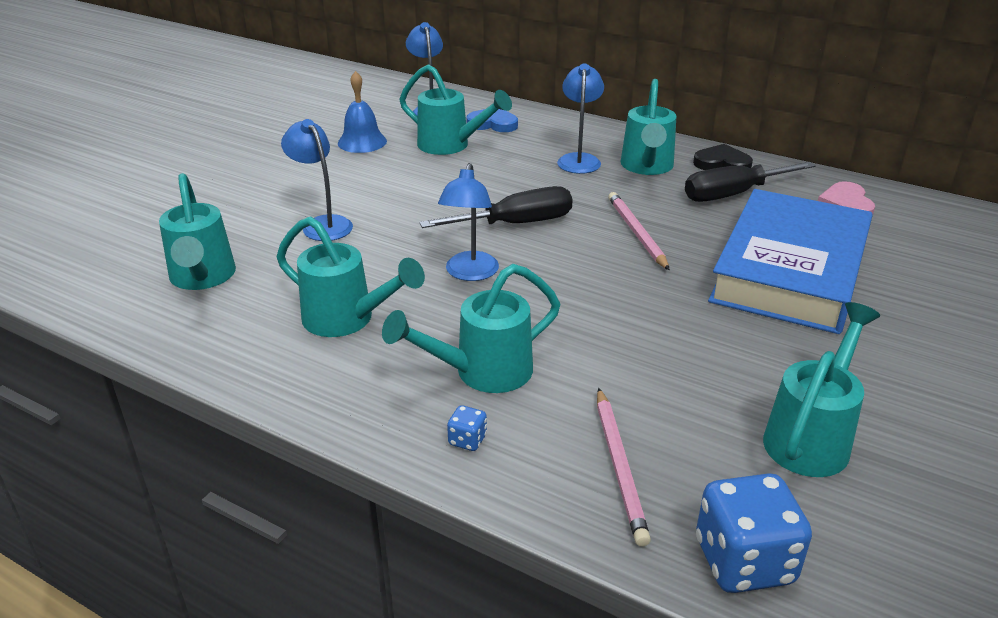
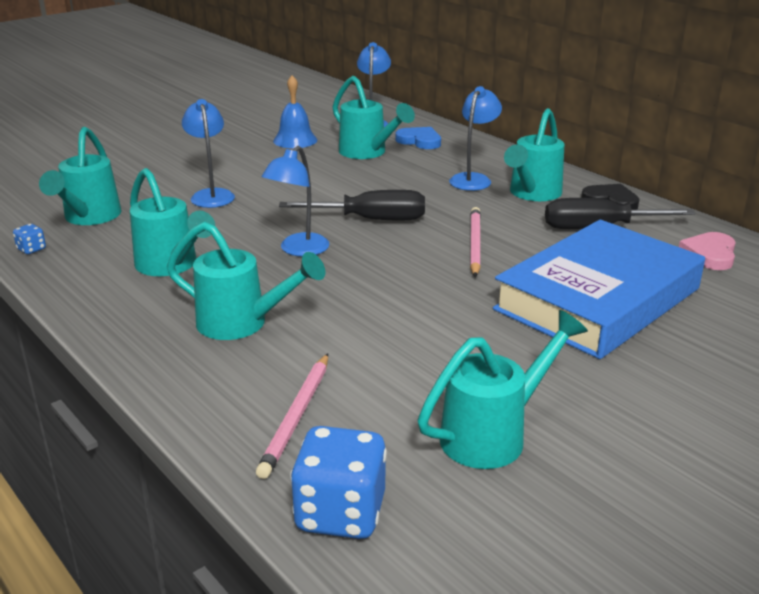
camera: 20 degrees right, 5 degrees down
turquoise watering can [382,264,560,393] -> turquoise watering can turned 150 degrees counterclockwise [167,222,325,340]
blue dice [447,405,487,451] -> blue dice moved to [13,224,46,254]

